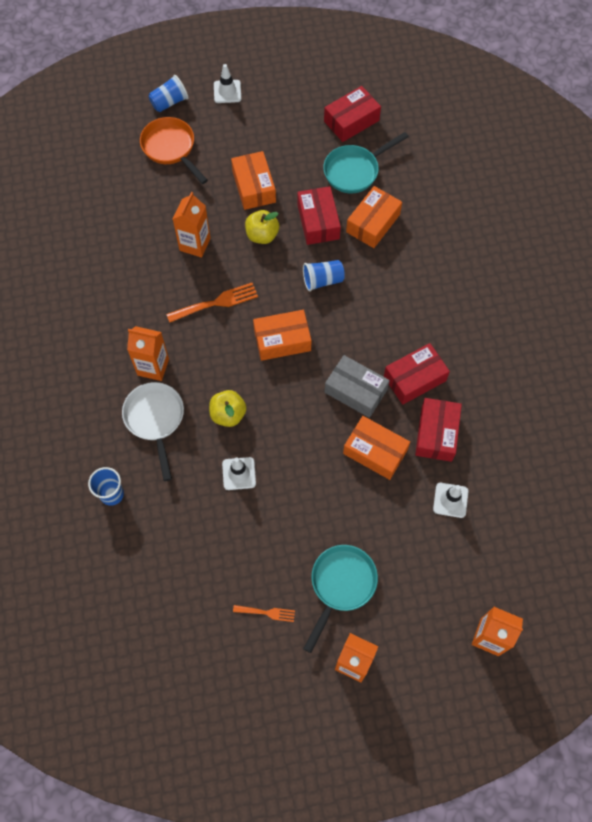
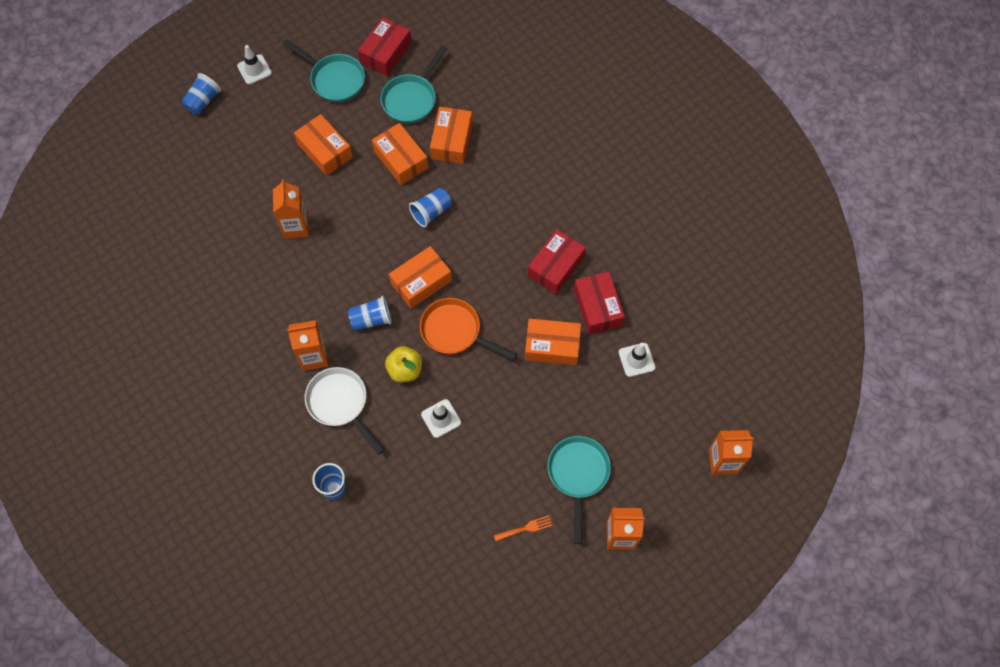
camera: 25 degrees left, 0 degrees up
orange pan [140,117,208,184] -> orange pan moved to [420,298,517,360]
orange fork [166,283,258,323] -> none
yellow apple [245,210,279,244] -> none
red box [297,186,341,245] -> orange box [372,123,428,185]
grey box [325,355,390,418] -> none
none -> turquoise pan [283,39,365,102]
none -> blue cup [348,296,391,331]

